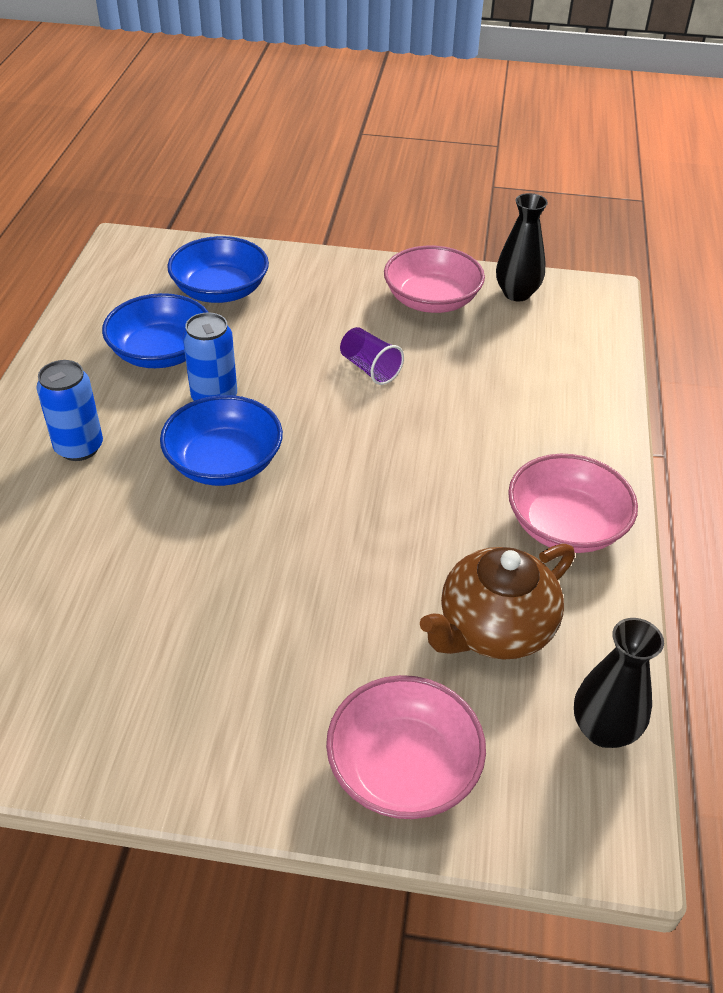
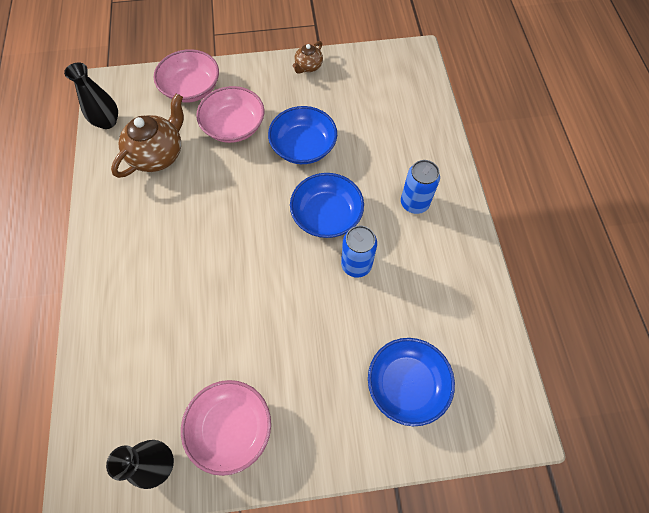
camera: 165 degrees right, 20 degrees up
blue bowl [102,293,209,368] -> blue bowl moved to [268,106,337,164]
purple cup [340,327,404,385] -> none
pink bowl [508,454,638,553] -> pink bowl moved to [196,86,264,143]
none -> brown teapot [293,41,323,74]

